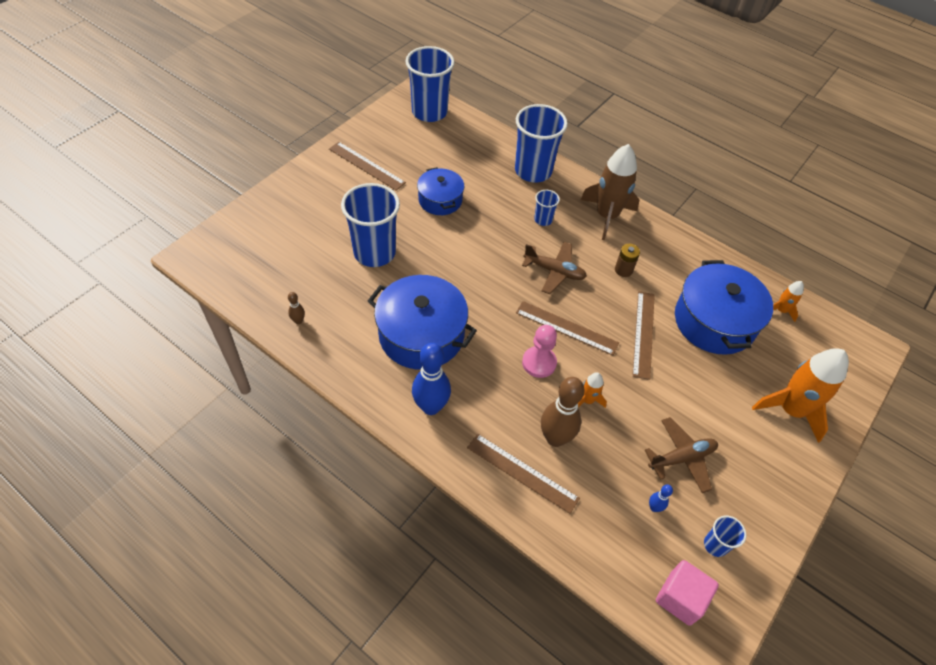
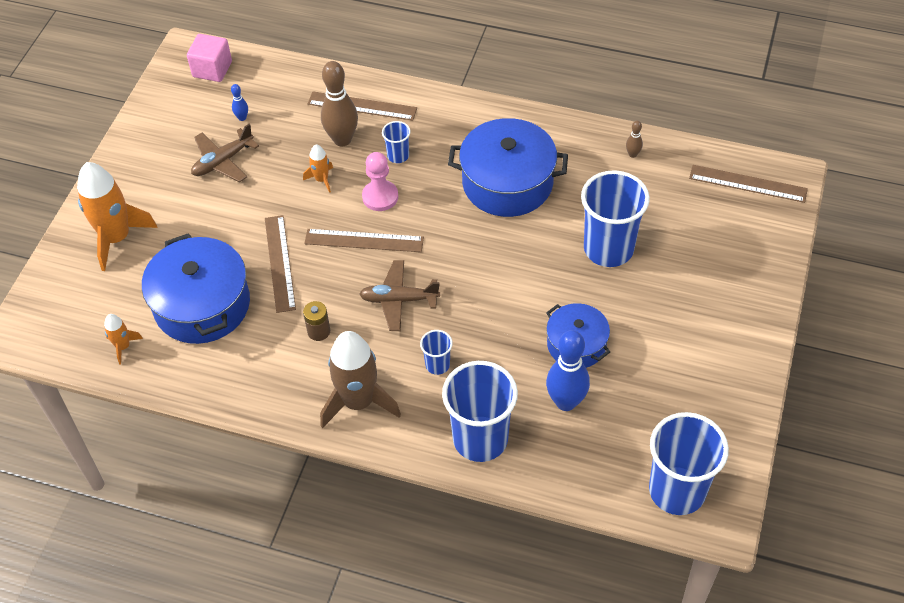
camera: 165 degrees right, 0 degrees up
brown ruler [329,142,406,191] -> brown ruler moved to [689,165,808,203]
blue bowling pin [412,343,451,415] -> blue bowling pin moved to [546,330,590,411]
blue cup [704,516,746,557] -> blue cup moved to [382,121,411,163]

